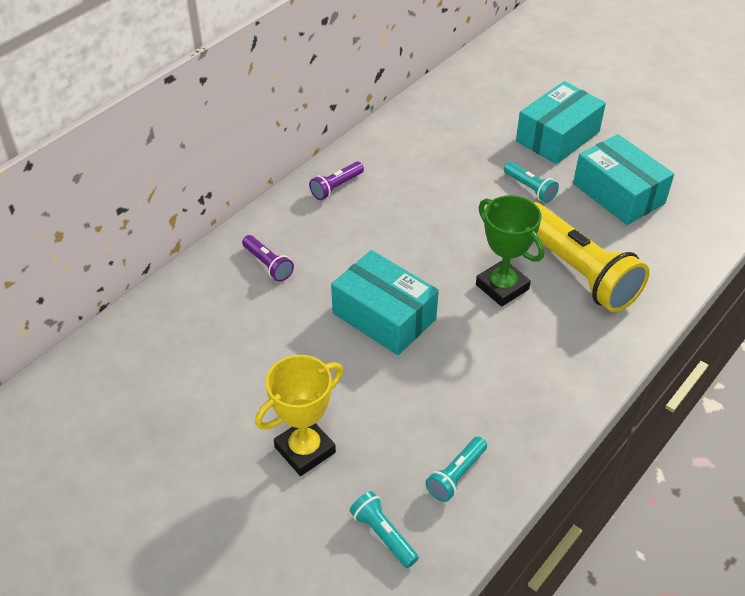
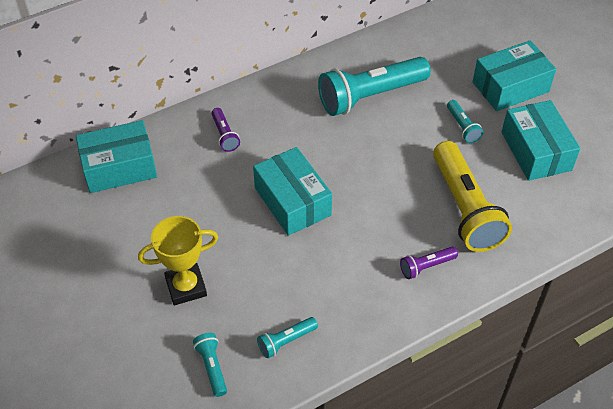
camera: 20 degrees right, 5 degrees up
purple flashlight [309,162,364,200] -> purple flashlight moved to [400,247,458,279]
green trophy [476,195,544,306] -> none
none -> turquoise box [76,120,157,193]
none -> turquoise flashlight [318,57,431,116]

